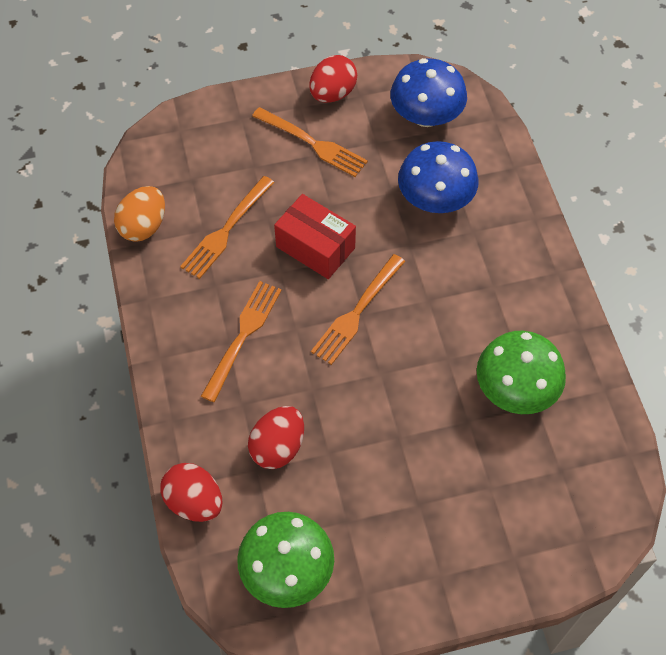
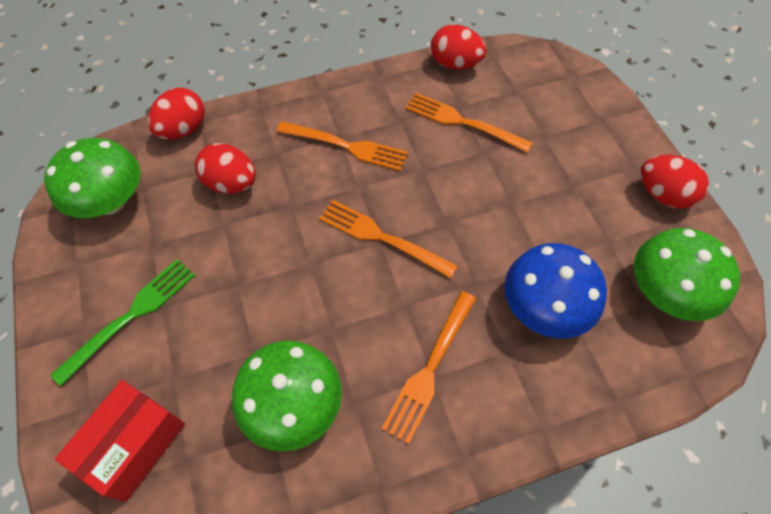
camera: 85 degrees right, 0 degrees up
orange egg [114,186,165,242] -> red egg [431,24,486,70]
orange fork [252,107,368,177] -> orange fork moved to [381,291,476,444]
red box [274,194,356,279] -> red box moved to [55,380,185,502]
blue mushroom [390,58,467,127] -> green mushroom [634,228,740,321]
none -> green fork [50,259,195,386]

